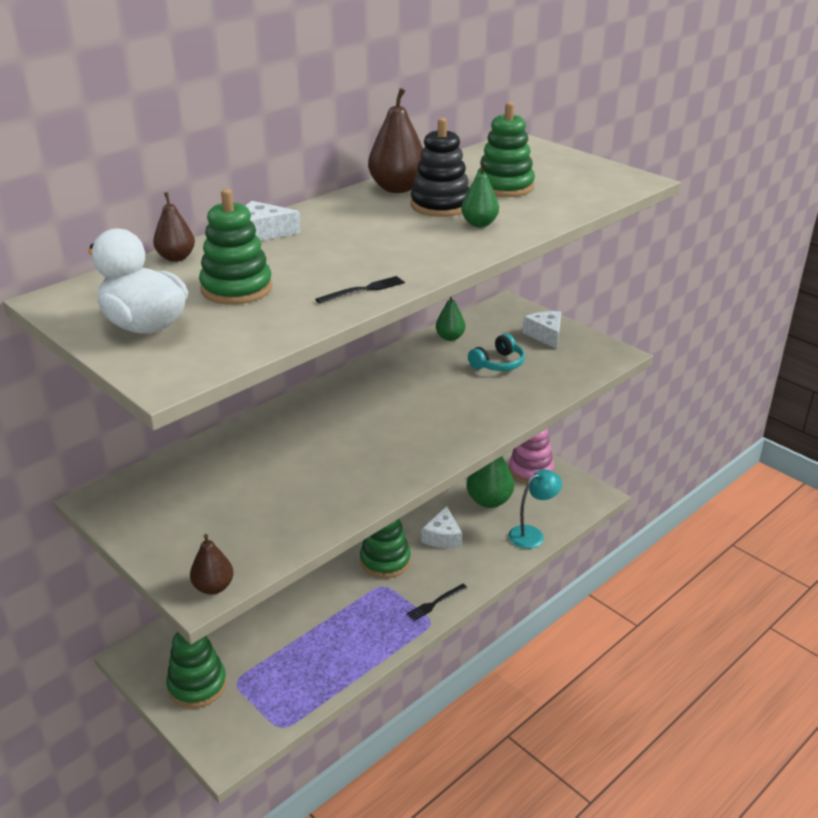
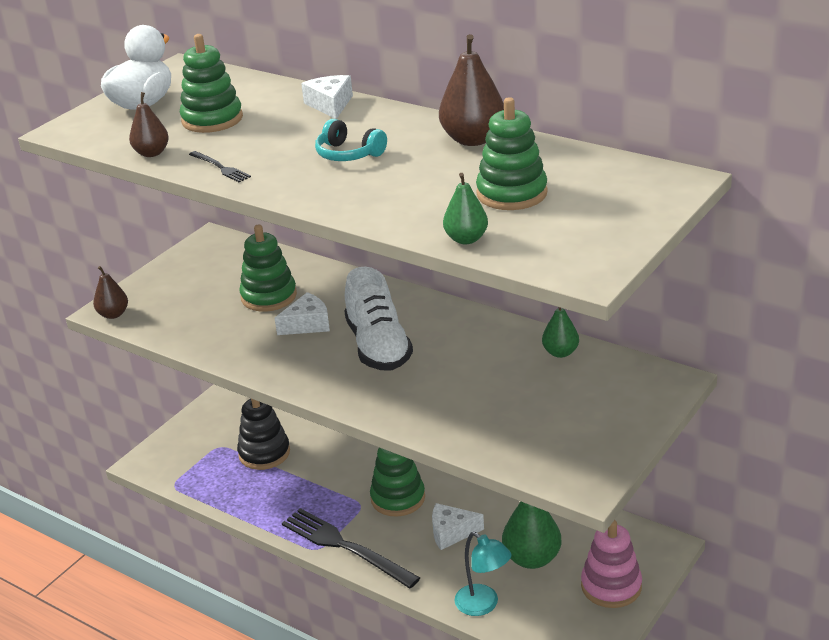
camera: 80 degrees right, 0 degrees up
brown pear [153,192,195,262] -> brown pear moved to [129,92,169,157]
green stacking toy [166,632,227,708] -> green stacking toy moved to [239,225,297,312]
black fork [407,584,467,621] -> black fork [282,508,420,588], size x2.19
black stacking toy [411,118,469,217] -> black stacking toy moved to [237,399,290,470]
green pear [461,162,499,227] -> green pear moved to [443,173,488,244]
turquoise headphones [468,334,525,371] -> turquoise headphones moved to [315,119,387,161]
white cheese [522,311,561,349] -> white cheese moved to [275,292,330,335]
none -> white shoe [344,267,413,371]

